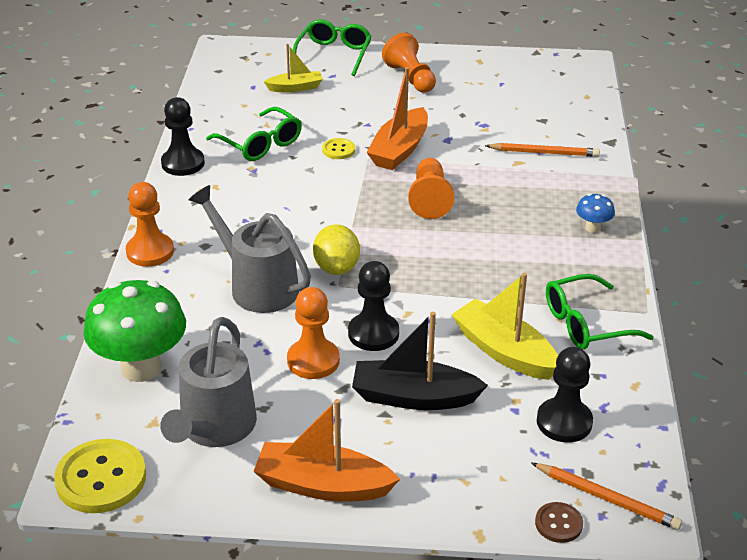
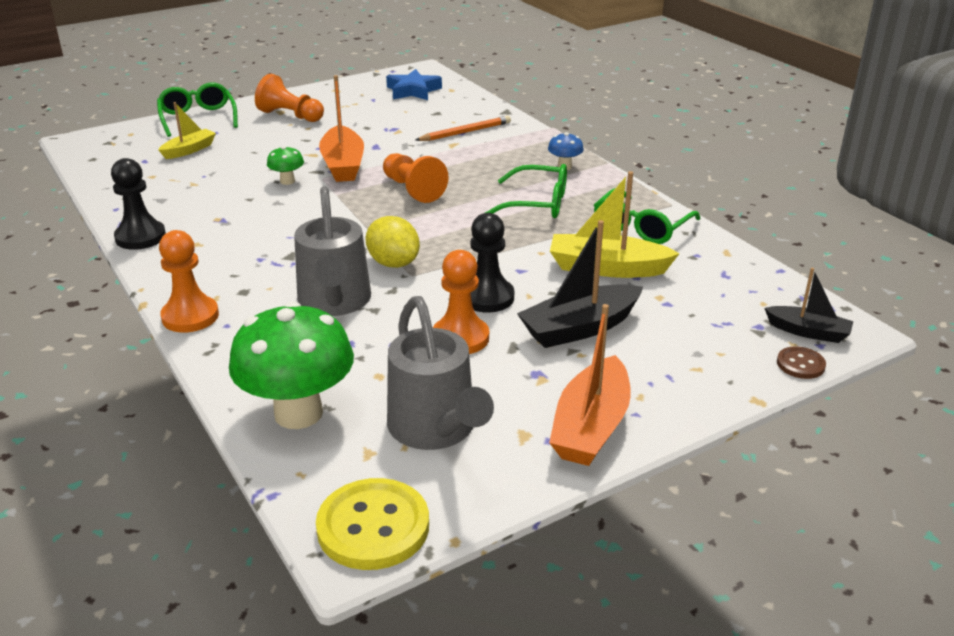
camera: 35 degrees left, 5 degrees down
grey watering can [188,185,311,313] -> grey watering can turned 105 degrees counterclockwise [294,186,371,316]
green glasses [206,107,302,161] -> green glasses moved to [485,164,567,218]
orange boat [253,399,400,502] -> orange boat turned 45 degrees counterclockwise [549,304,631,466]
yellow button [322,138,355,159] -> green mushroom [267,146,304,185]
orange pencil [532,463,682,530] -> black boat [765,268,853,343]
black pawn [537,347,593,443] -> none
none -> blue star [386,69,442,100]

